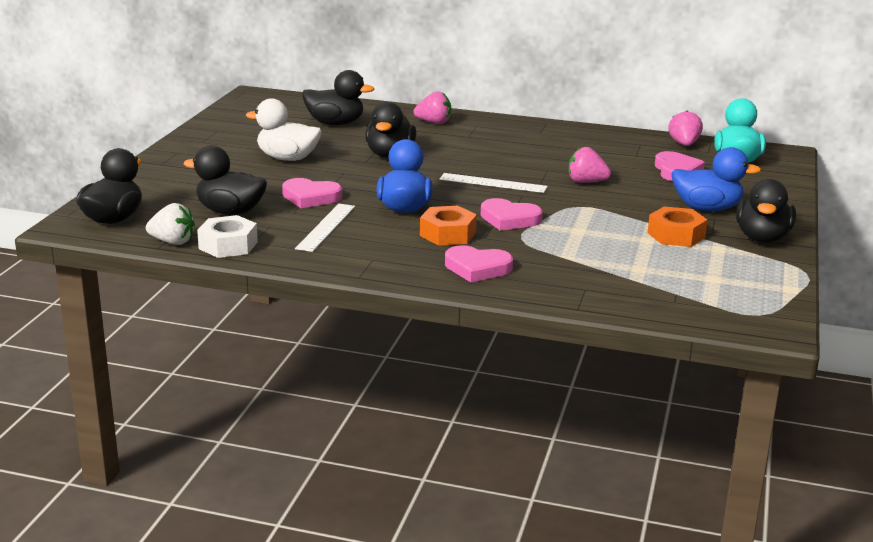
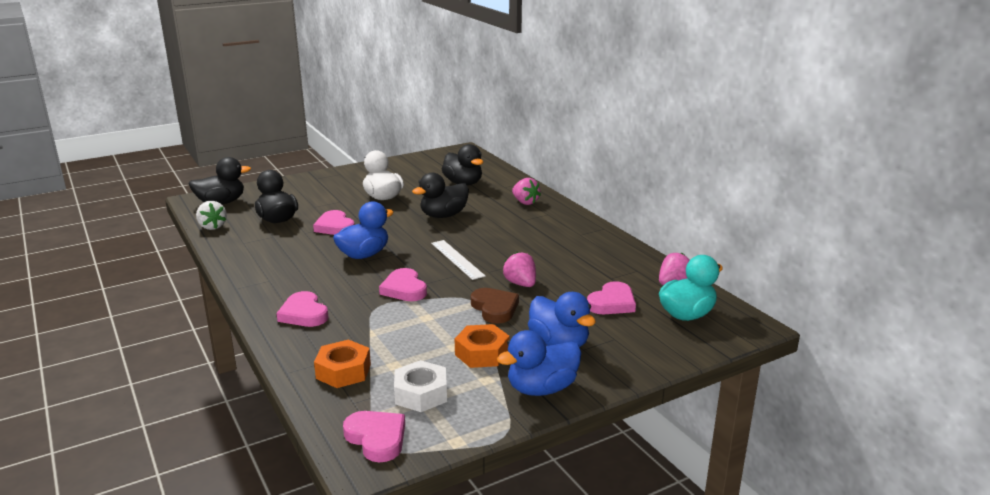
camera: 45 degrees right, 0 degrees up
white nut [197,215,258,258] -> white nut moved to [394,360,447,412]
white ruler [295,204,355,252] -> none
orange nut [420,206,477,246] -> orange nut moved to [314,339,371,388]
black duck [736,179,796,243] -> blue duck [497,330,581,396]
none -> pink heart [343,411,405,462]
none -> brown heart [471,288,519,324]

